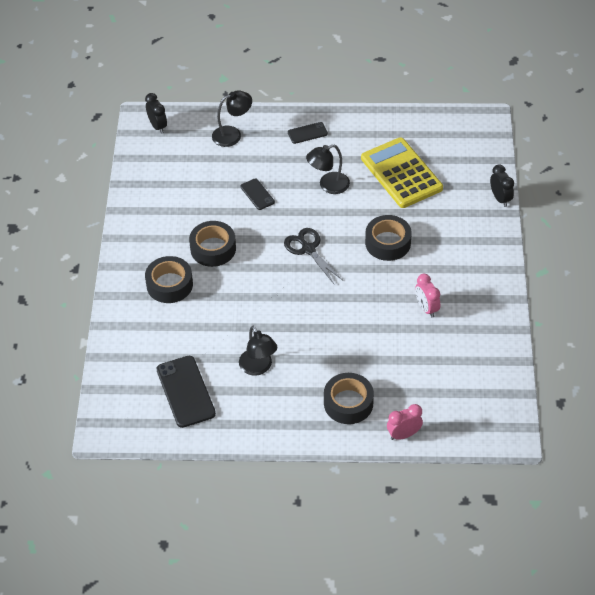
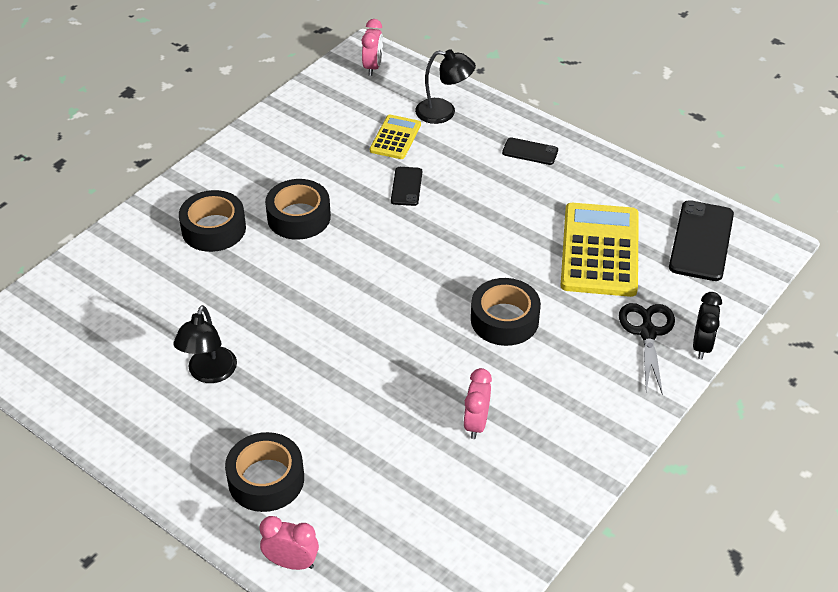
camera: 35 degrees right, 5 degrees down
black clock [145,93,167,134] -> pink clock [362,19,383,76]
black phone [156,356,216,428] -> black phone moved to [669,200,734,281]
black scissors [284,228,343,285] -> black scissors moved to [619,303,675,395]
black lamp [306,144,350,194] -> none
none -> yellow calculator [370,115,421,159]

